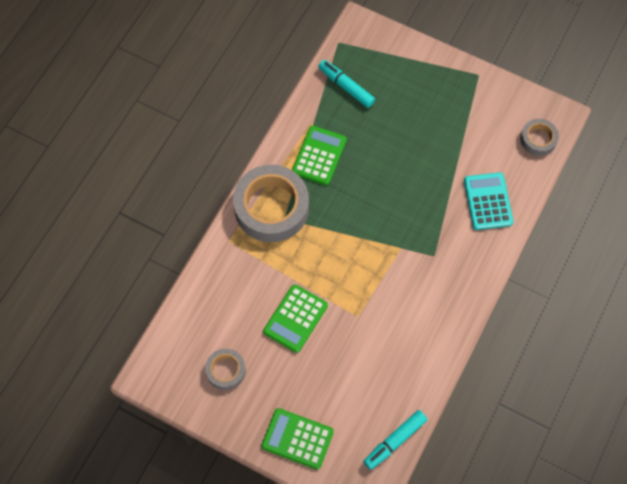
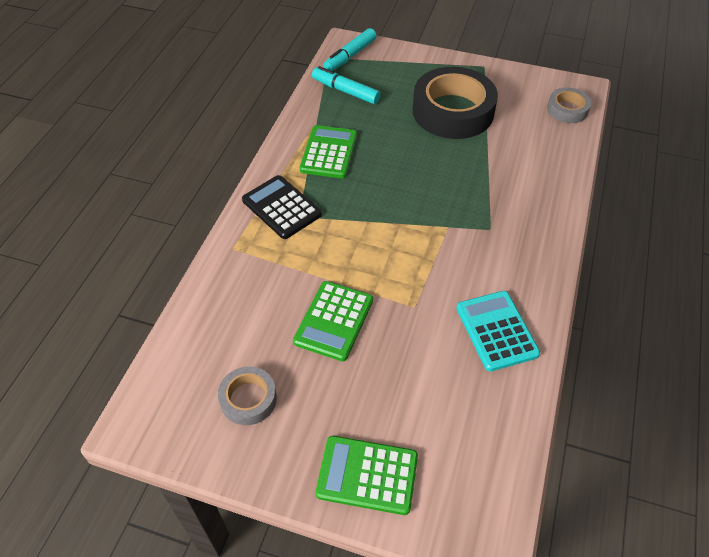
camera: 10 degrees left, 15 degrees down
grey tape [233,165,309,242] -> black calculator [242,175,322,239]
turquoise marker [363,410,427,470] -> turquoise marker moved to [324,28,376,71]
turquoise calculator [464,172,513,230] -> turquoise calculator moved to [456,291,540,371]
none -> black tape [412,67,498,139]

